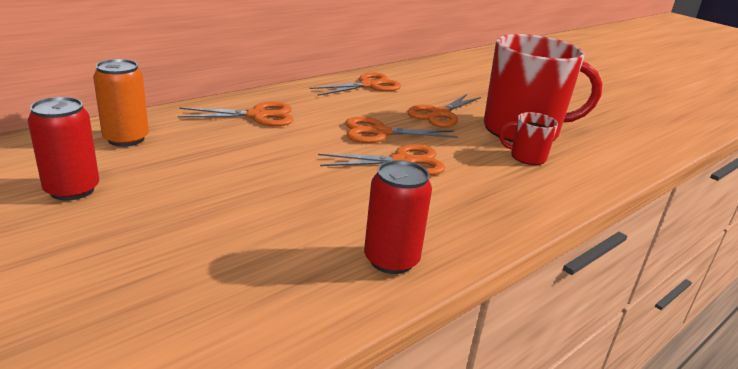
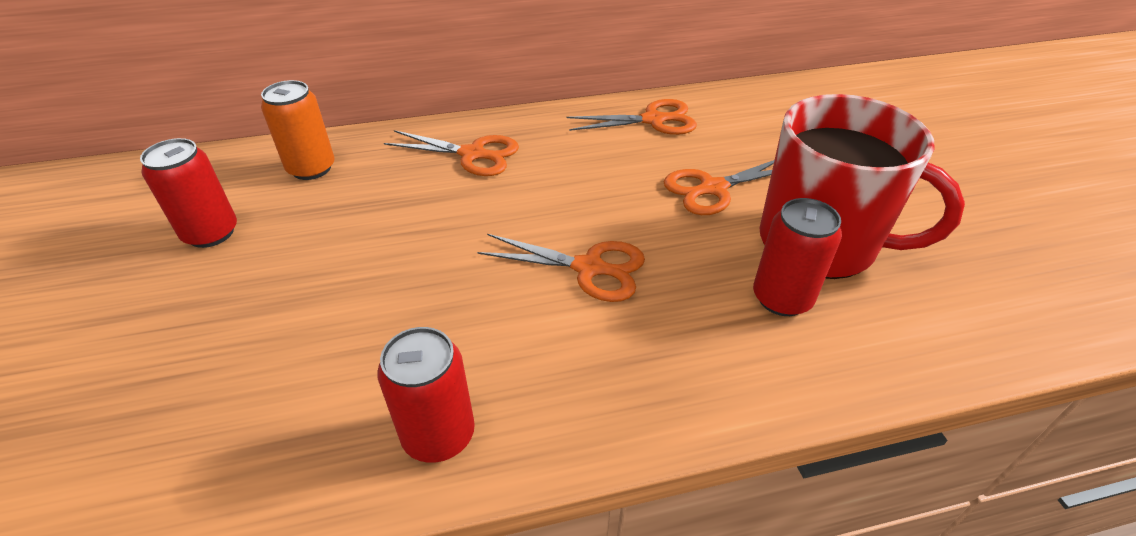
camera: 30 degrees right, 15 degrees up
orange scissors [345,117,458,143] -> none
red mug [499,112,558,165] -> red can [753,198,842,316]

